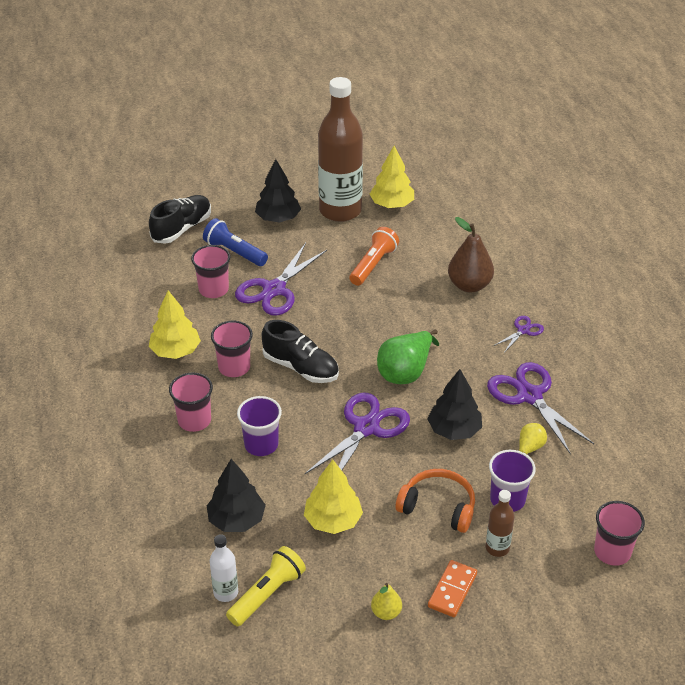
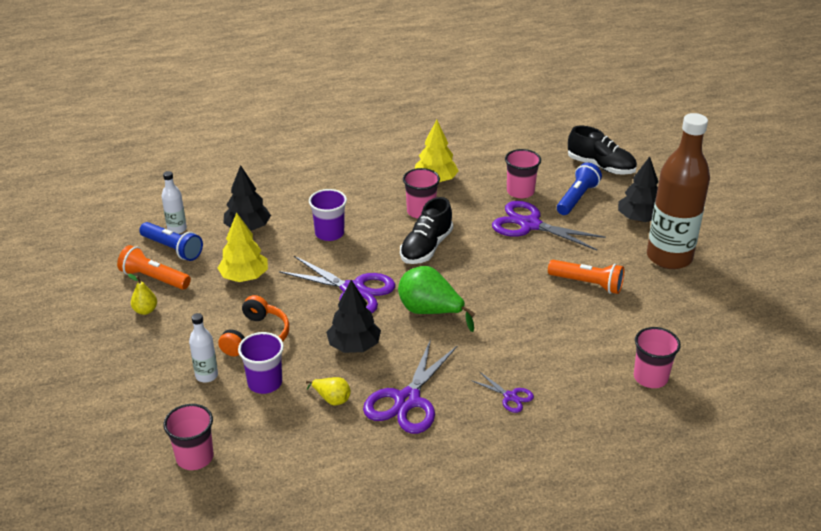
camera: 85 degrees right, 5 degrees down
pink cup [169,373,213,432] -> pink cup moved to [634,327,681,388]
yellow flashlight [226,546,306,626] -> blue flashlight [139,222,203,261]
yellow tree [370,146,414,208] -> none
orange domino [428,560,477,617] -> none
brown pear [448,217,494,292] -> none
brown bottle [486,490,515,557] -> white bottle [189,313,218,383]
purple scissors [487,362,594,454] -> purple scissors turned 150 degrees clockwise [363,339,457,434]
none -> orange flashlight [117,245,191,290]

